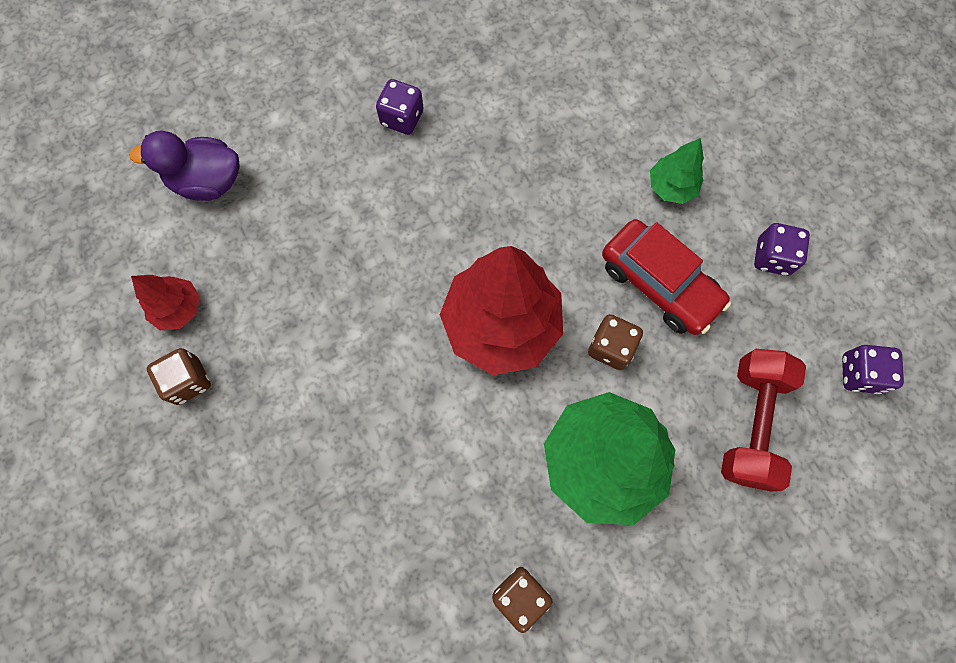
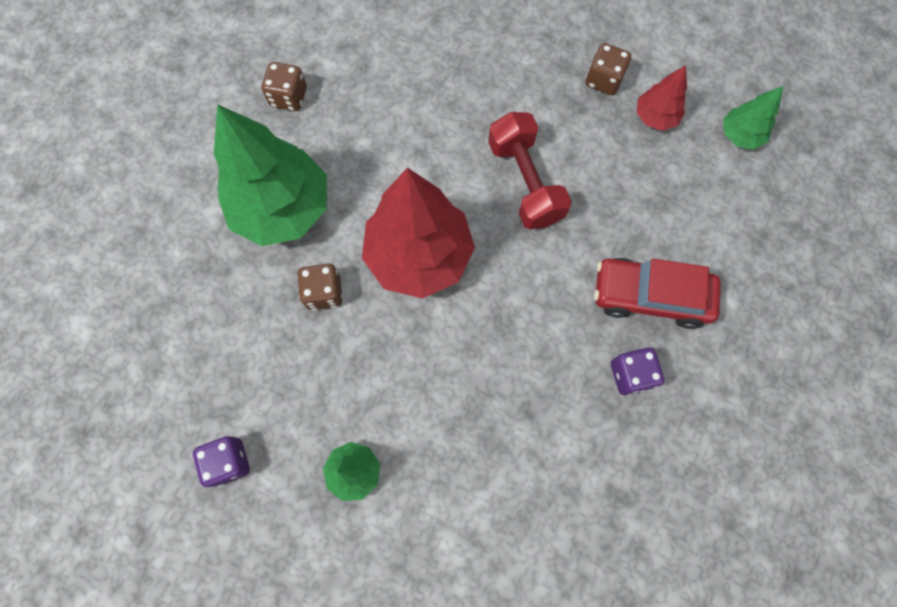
camera: 145 degrees right, 0 degrees up
purple duck [129,131,240,201] -> none
red car [602,219,731,335] -> red car moved to [594,258,721,329]
red dumbbell [721,349,806,492] -> red dumbbell moved to [488,112,572,229]
purple dice [842,345,904,394] -> none
none -> green tree [723,86,783,150]

